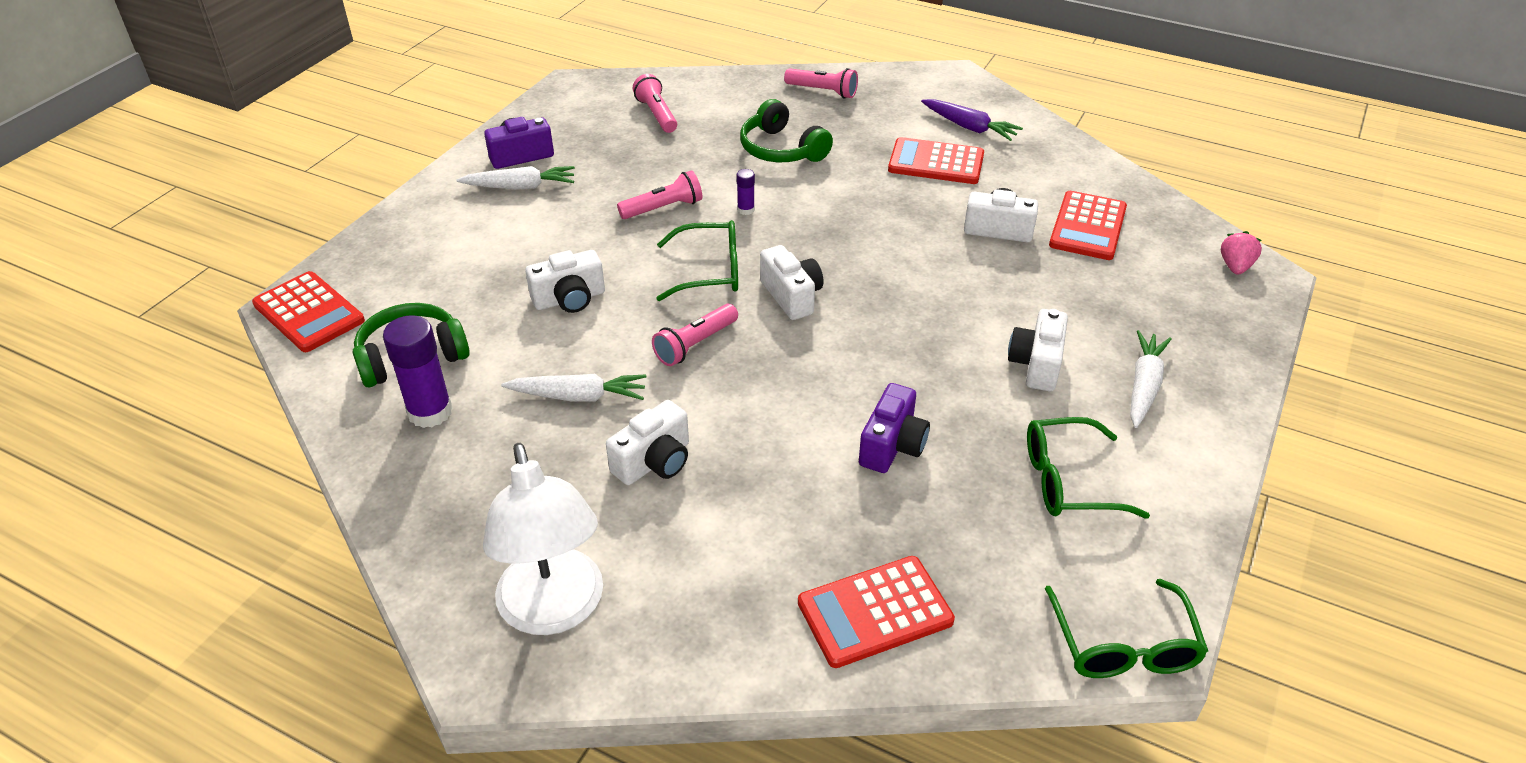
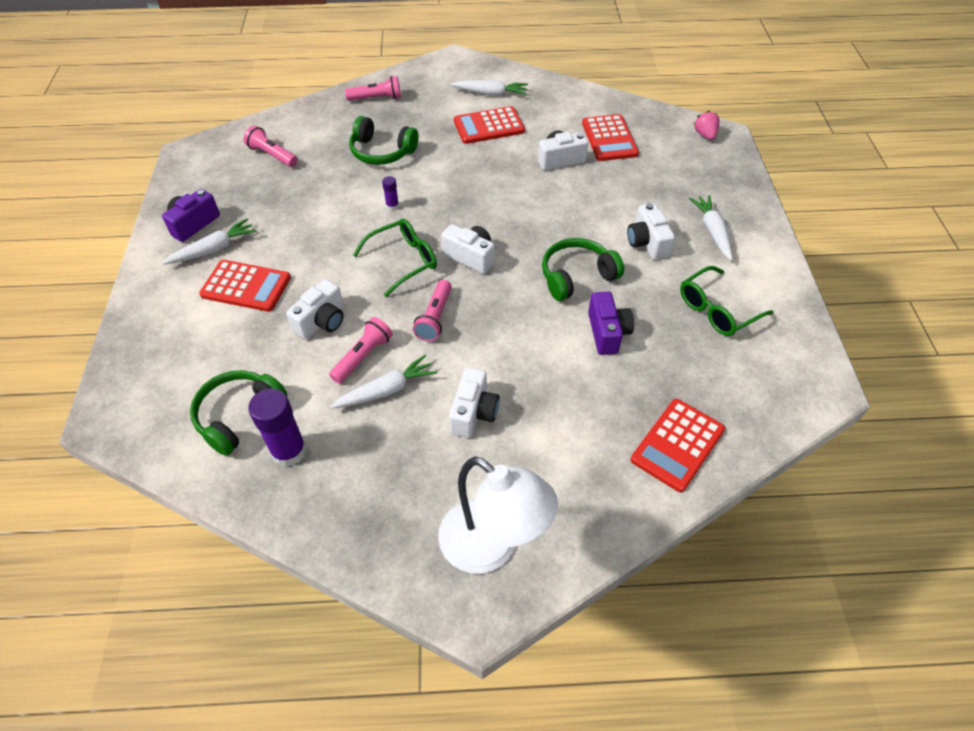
camera: 30 degrees left, 10 degrees up
red calculator [252,271,365,352] -> red calculator moved to [199,260,291,312]
pink flashlight [617,171,702,219] -> pink flashlight moved to [329,317,393,384]
purple carrot [921,99,1023,141] -> white carrot [450,80,528,96]
green glasses [1045,579,1208,678] -> none
none -> green headphones [542,238,624,301]

